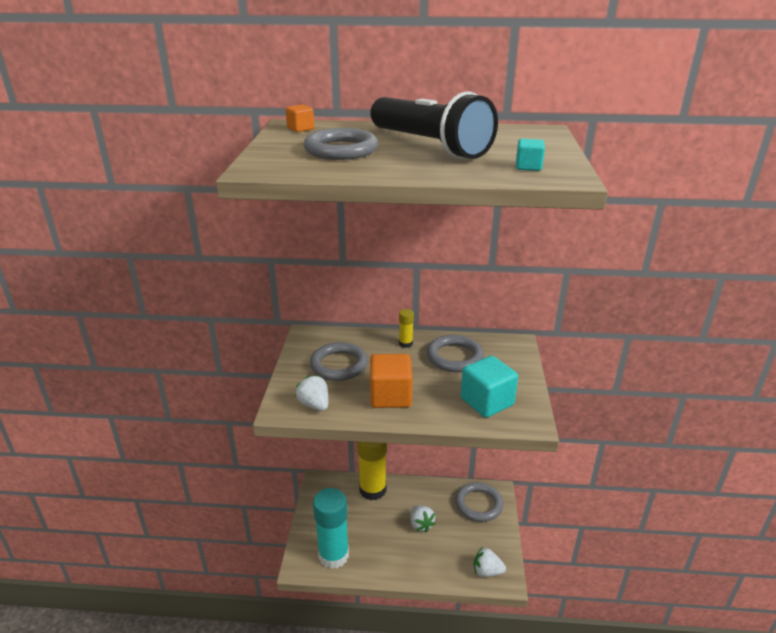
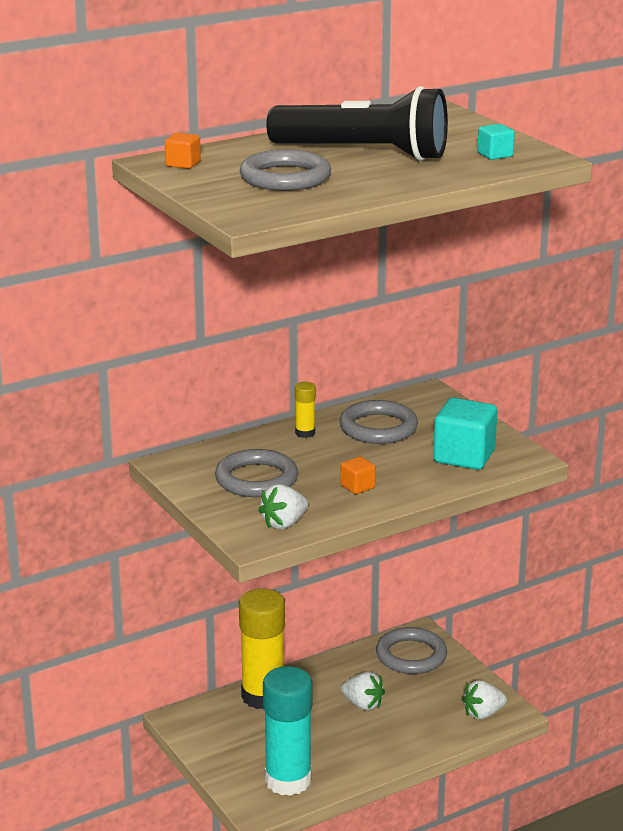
camera: 35 degrees left, 5 degrees down
white strawberry [295,375,328,411] -> white strawberry turned 60 degrees counterclockwise [258,484,308,529]
orange cube [370,354,413,408] -> orange cube [340,457,376,494], size x0.49

